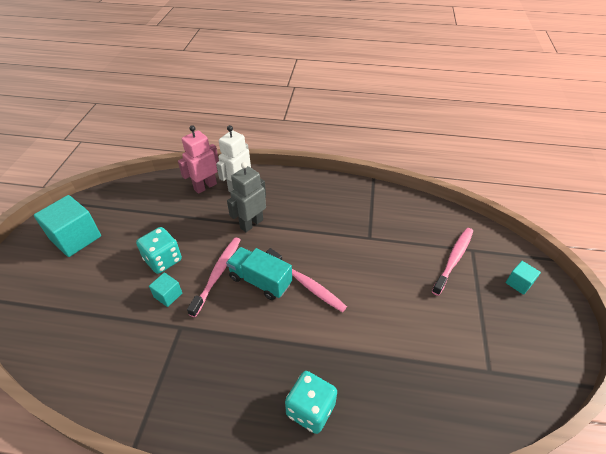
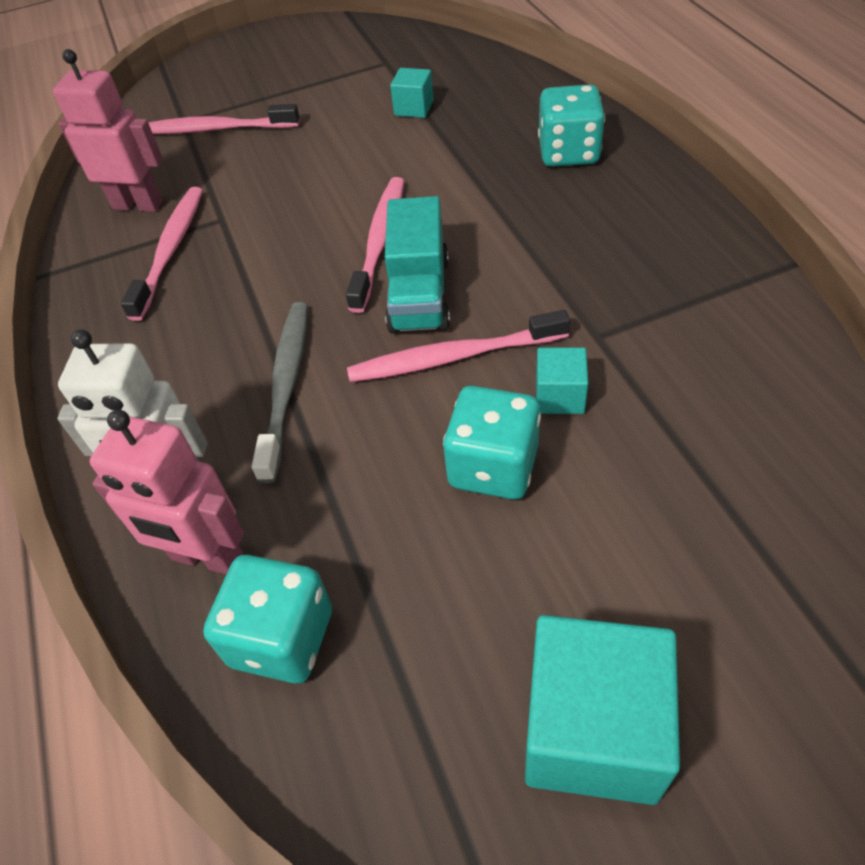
camera: 115 degrees left, 5 degrees up
grey robot [227,162,266,232] -> grey toothbrush [252,302,308,483]
turquoise cube [506,261,541,295] -> turquoise cube moved to [390,68,434,118]
none -> pink robot [53,49,163,212]
none -> pink toothbrush [121,187,203,321]
none -> turquoise dice [203,555,332,683]

